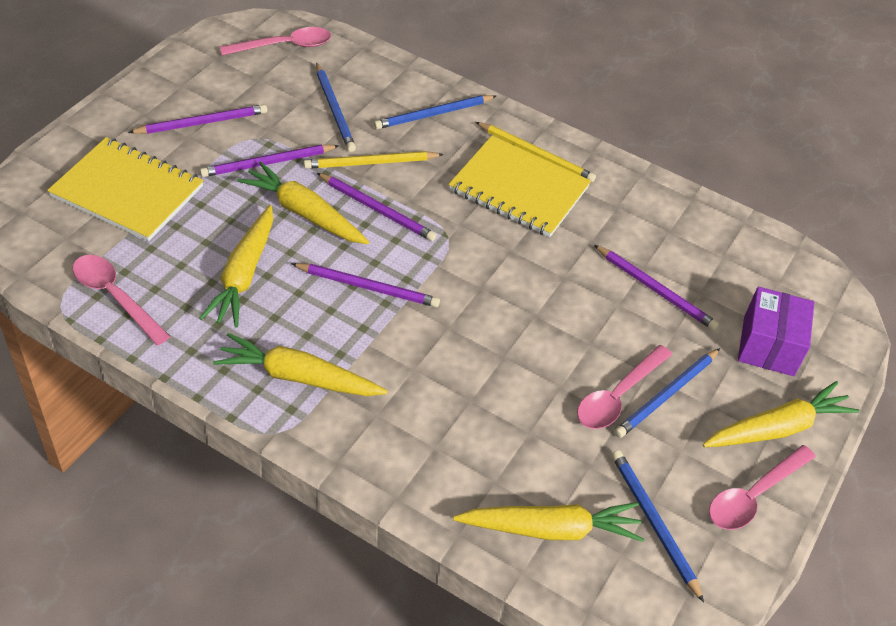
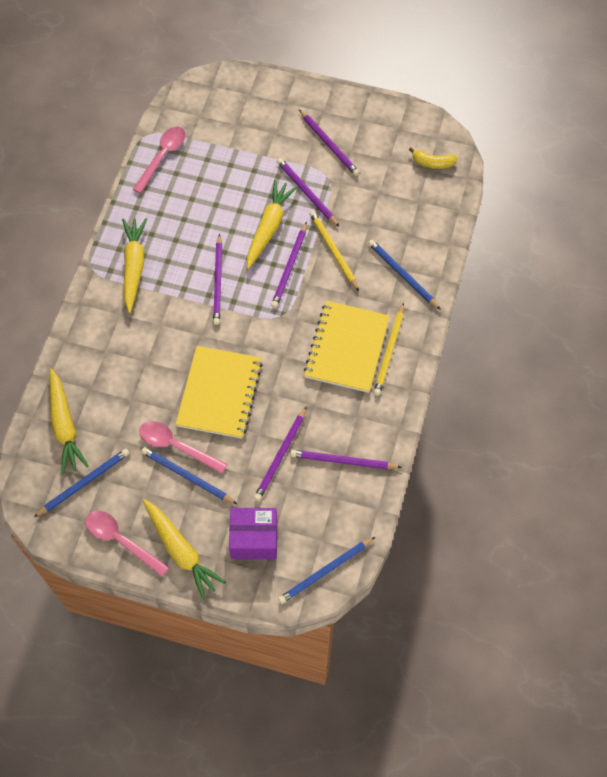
camera: 80 degrees right, 15 degrees up
yellow notebook [47,137,204,241] -> yellow notebook moved to [175,346,263,439]
yellow carrot [199,205,273,327] -> none
pink spoon [220,27,331,55] -> yellow banana [409,147,457,169]
blue pencil [316,63,356,152] -> blue pencil moved to [278,537,375,604]
none -> purple pencil [290,450,402,469]

